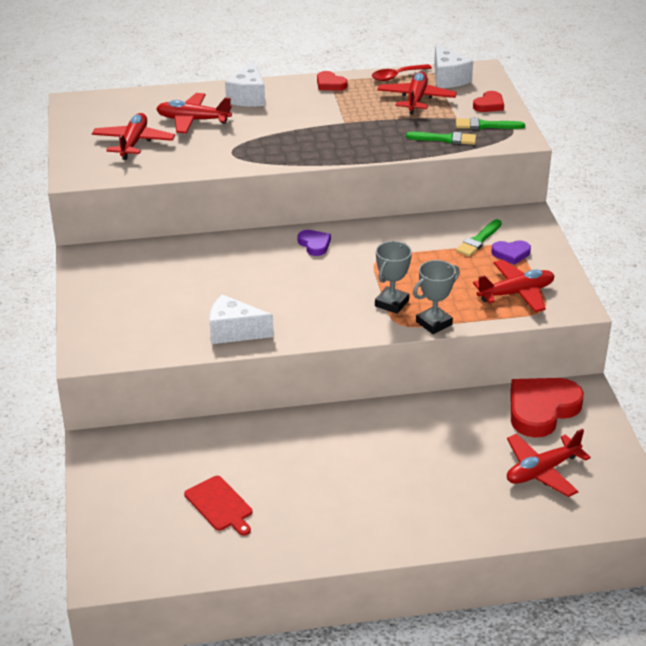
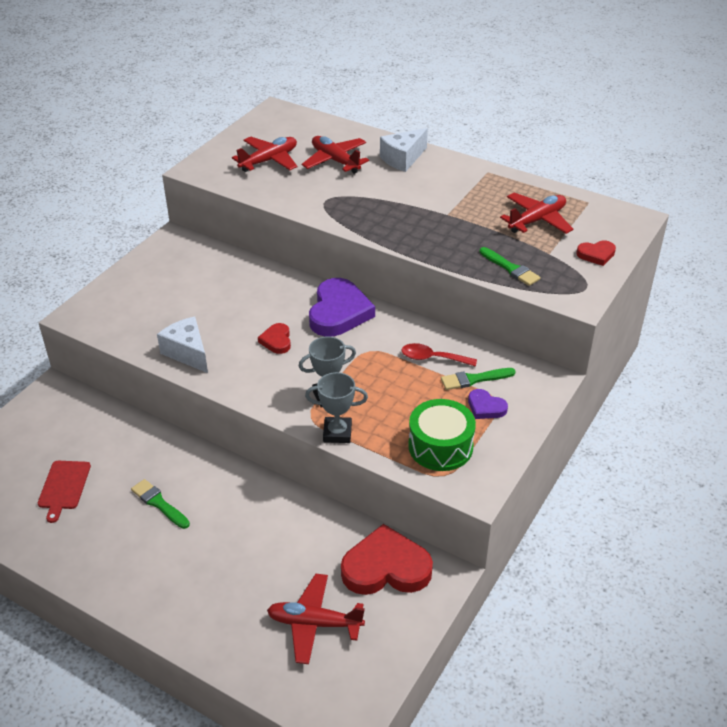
camera: 40 degrees right, 5 degrees up
purple heart [298,230,331,256] -> purple heart [309,278,375,337], size x2.03
red heart [317,71,348,91] -> red heart moved to [258,323,291,354]
red spoon [372,64,432,81] -> red spoon moved to [401,343,477,367]
white cheese [434,44,473,88] -> none
green brush [456,118,525,130] -> green brush moved to [131,479,190,529]
red plane [473,260,554,312] -> green drum [408,399,476,471]

